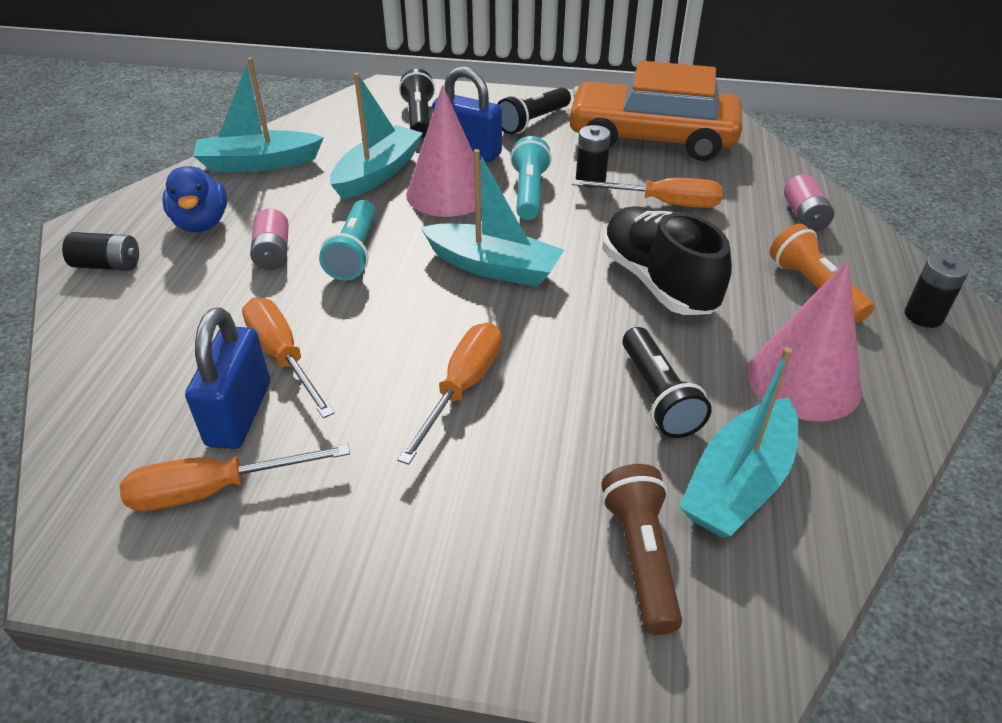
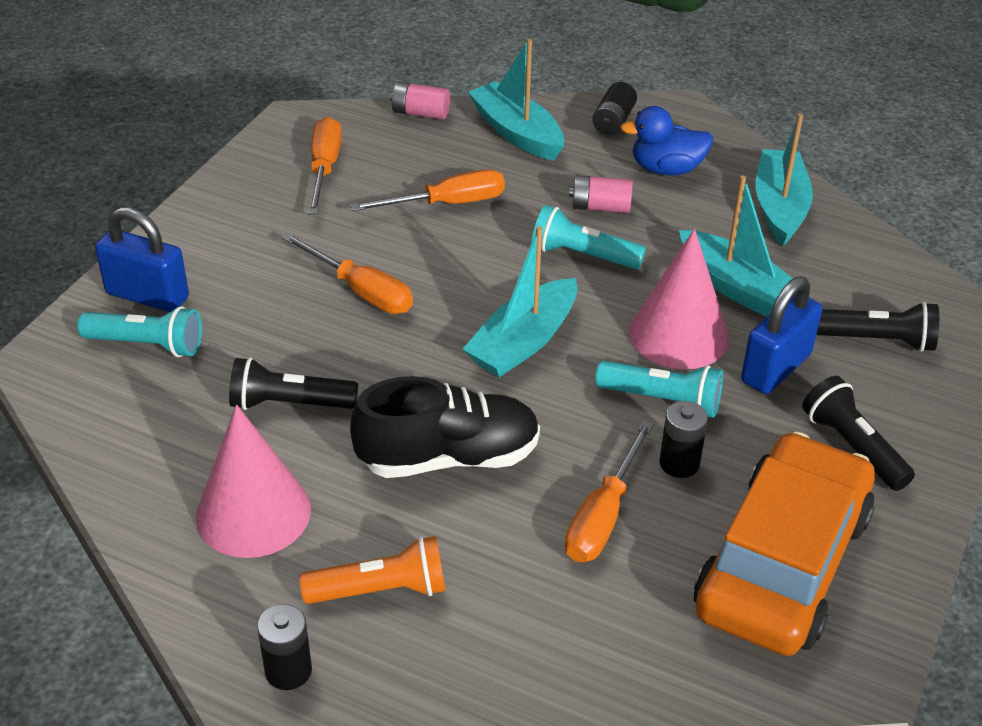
camera: 105 degrees right, 0 degrees up
blue padlock [185,307,270,449] -> blue padlock moved to [95,207,189,312]
brown flashlight [602,464,682,635] -> turquoise flashlight [77,306,202,357]
turquoise boat [679,347,798,538] -> turquoise boat moved to [468,39,564,161]
pink battery [784,174,834,231] -> pink battery moved to [391,82,450,120]

